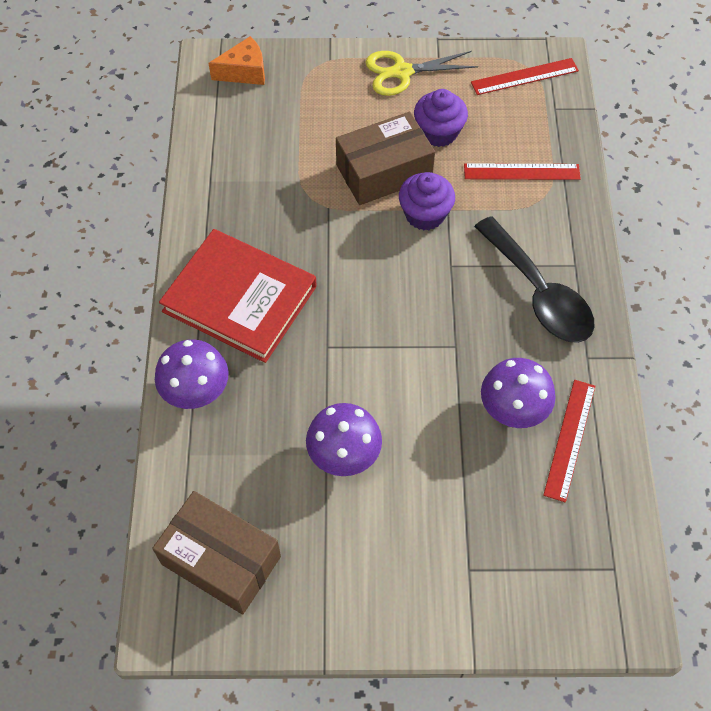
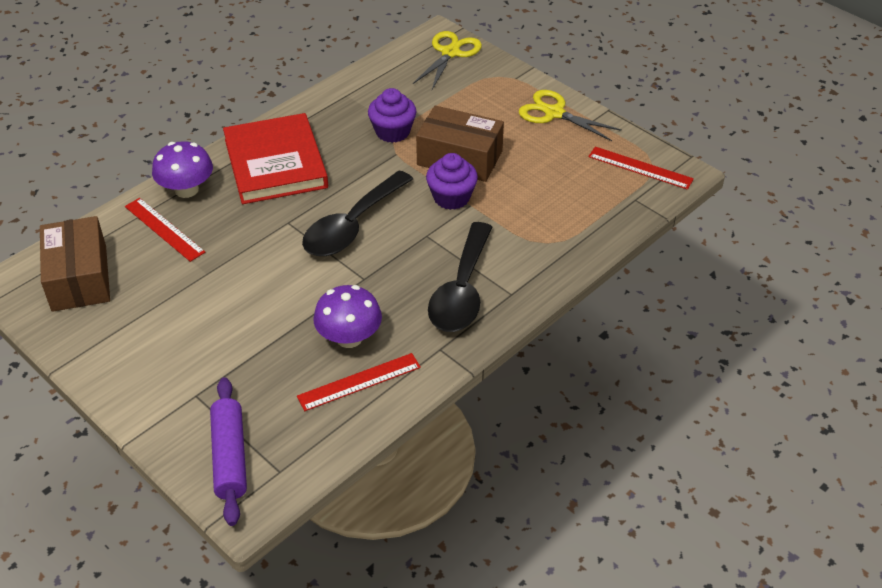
camera: 45 degrees right, 15 degrees down
orange cheese [209,36,265,85] -> yellow scissors [413,31,482,89]
purple mushroom [306,403,382,476] -> none
purple cupcake [414,89,468,147] -> purple cupcake moved to [368,88,416,143]
red ruler [464,163,581,180] -> red ruler moved to [125,198,205,262]
none -> purple rolling pin [210,377,247,526]
none -> black spoon [302,170,413,256]

